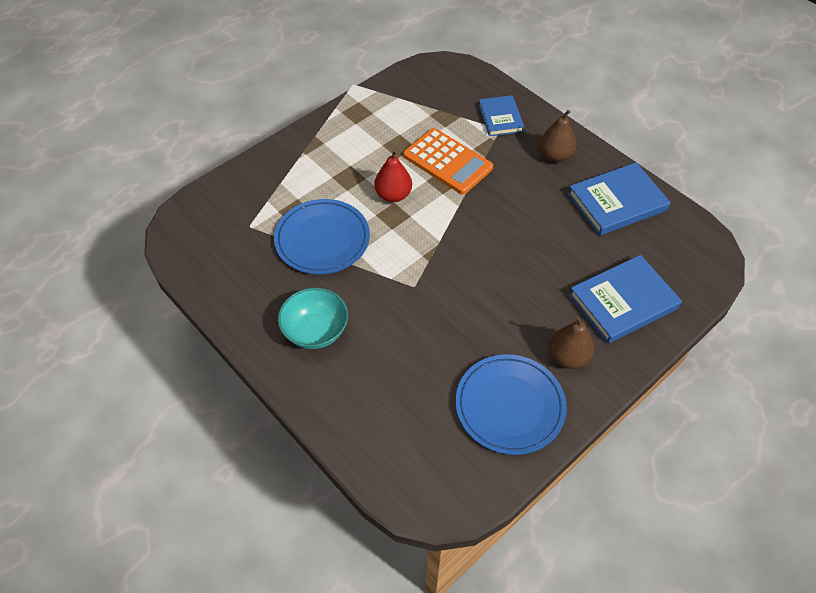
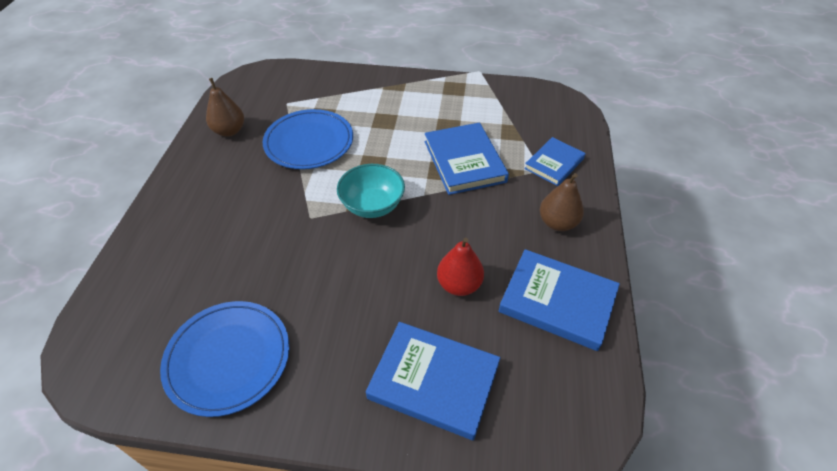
camera: 50 degrees right, 5 degrees down
turquoise bowl [278,288,348,349] -> turquoise bowl moved to [337,164,405,218]
red pear [374,150,412,202] -> red pear moved to [437,238,484,296]
orange calculator [403,128,493,195] -> blue book [425,123,509,195]
brown pear [549,316,594,369] -> brown pear moved to [206,78,244,137]

